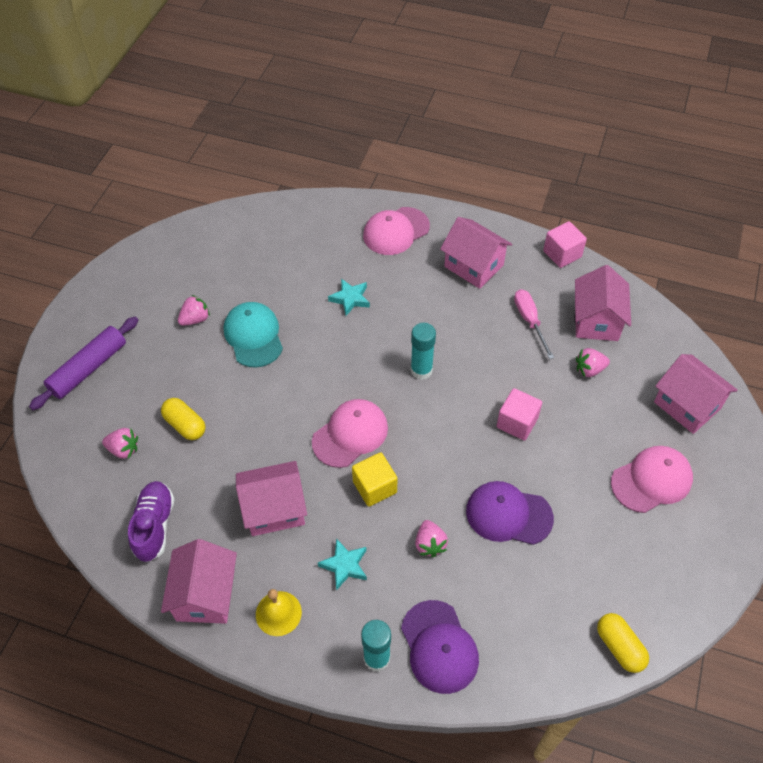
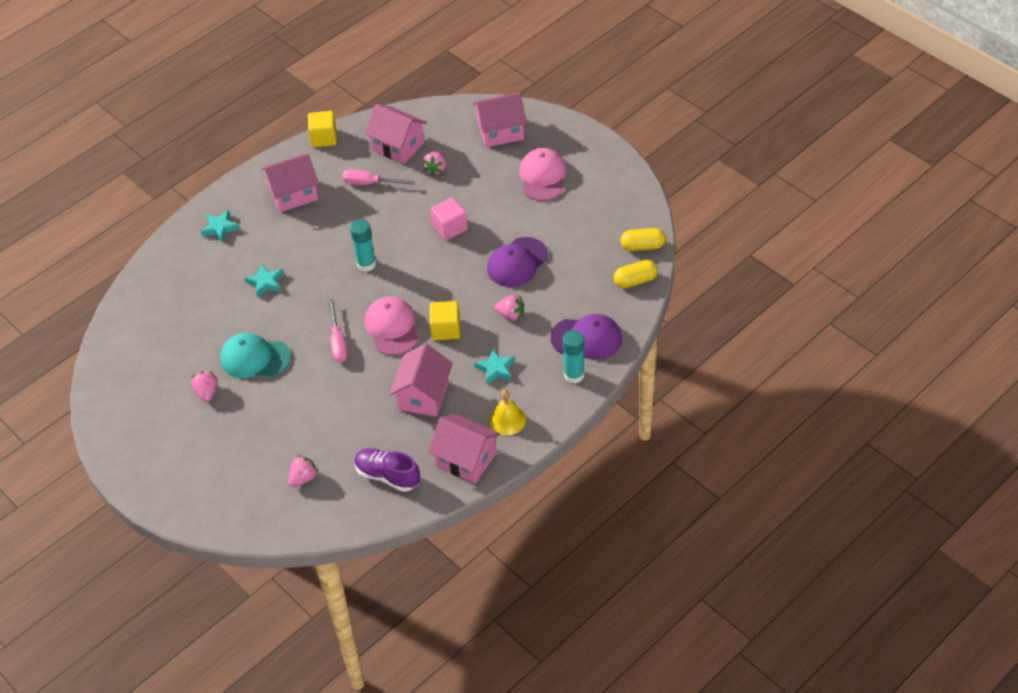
camera: 60 degrees left, 5 degrees down
purple rolling pin [29,317,138,410] -> none
yellow capsule [161,398,205,440] -> yellow capsule moved to [614,260,658,288]
pink cap [363,207,430,255] -> turquoise star [201,210,239,243]
pink cube [543,221,587,268] -> yellow cube [308,111,337,147]
none -> pink screwdriver [329,299,348,363]

